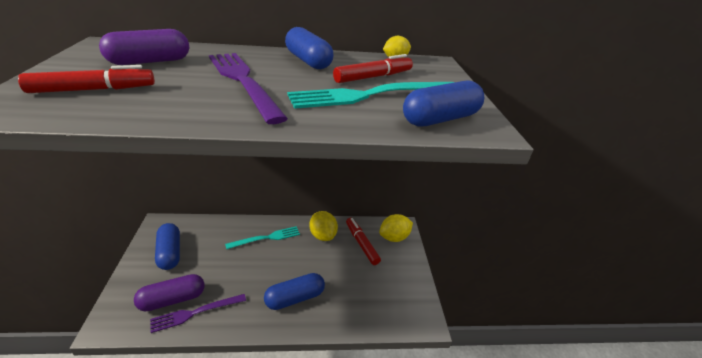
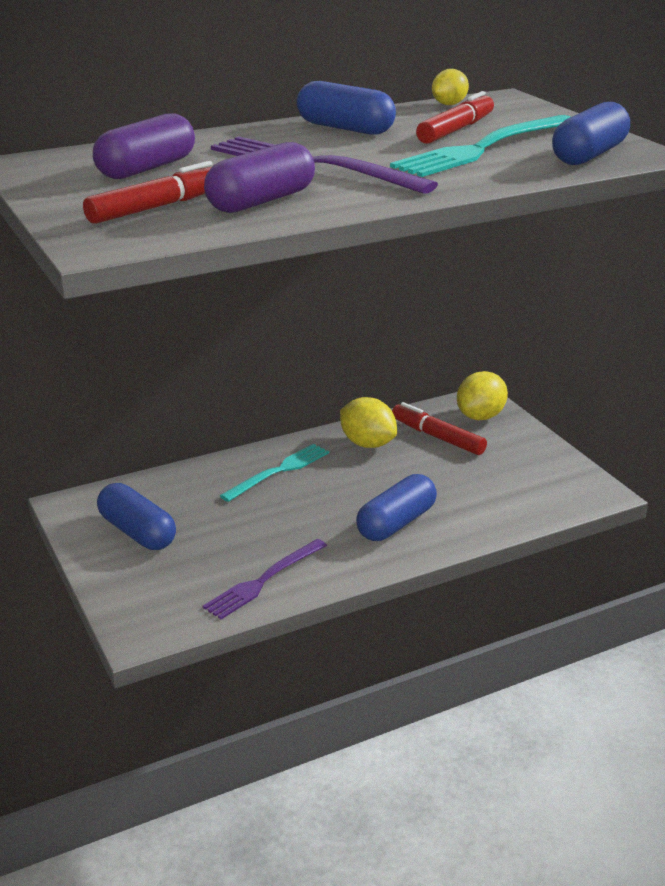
camera: 20 degrees left, 5 degrees down
purple capsule [134,274,205,312] -> purple capsule moved to [204,142,315,213]

